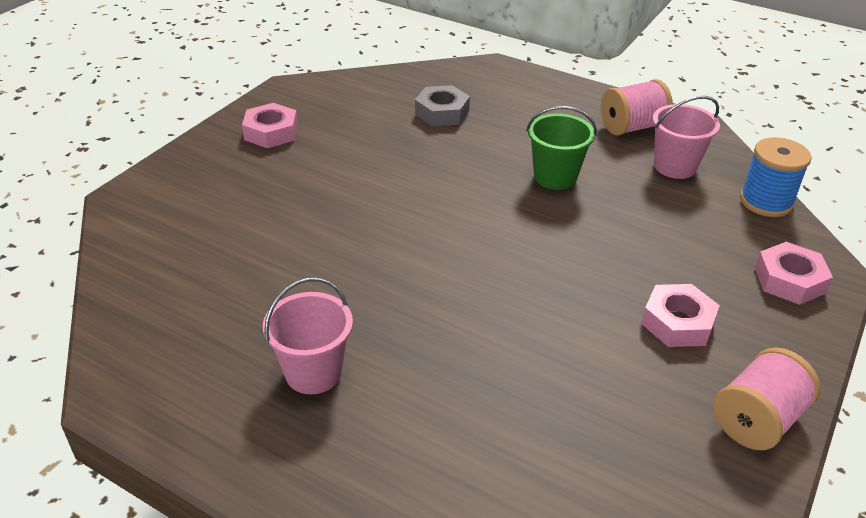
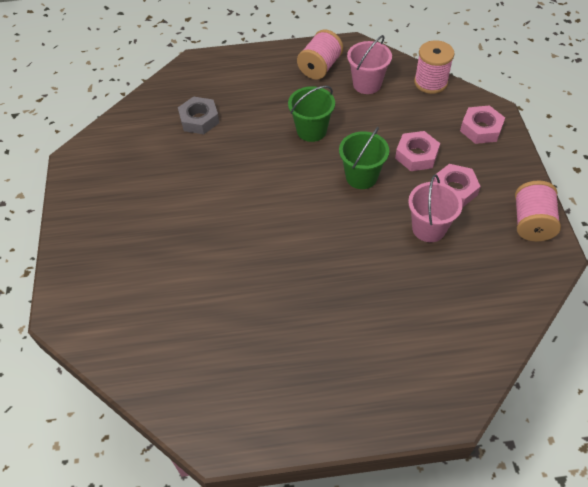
camera: 35 degrees left, 15 degrees up
pink nut [242,103,298,148] -> pink nut moved to [395,131,440,171]
pink bucket [263,277,353,394] -> pink bucket moved to [408,174,463,242]
blue spool [740,137,811,217] -> pink spool [414,40,454,94]
none -> green bucket [339,127,389,189]

